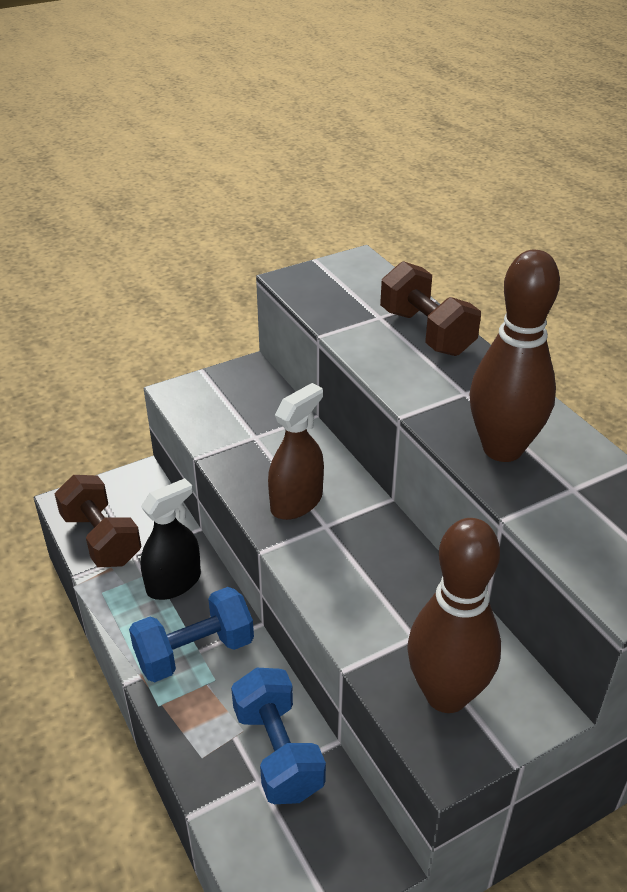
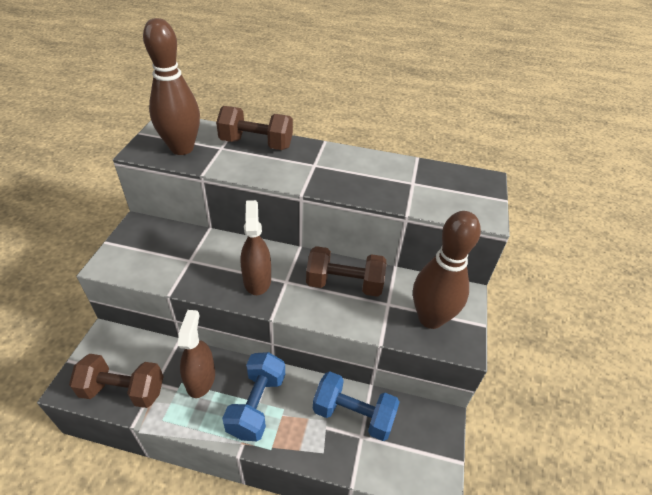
camera: 50 degrees left, 5 degrees up
black spray bottle [140,478,201,600] -> brown spray bottle [178,310,215,398]
brown bowling pin [470,250,560,462] -> brown bowling pin moved to [143,18,200,155]
none -> brown dumbbell [306,246,386,297]

